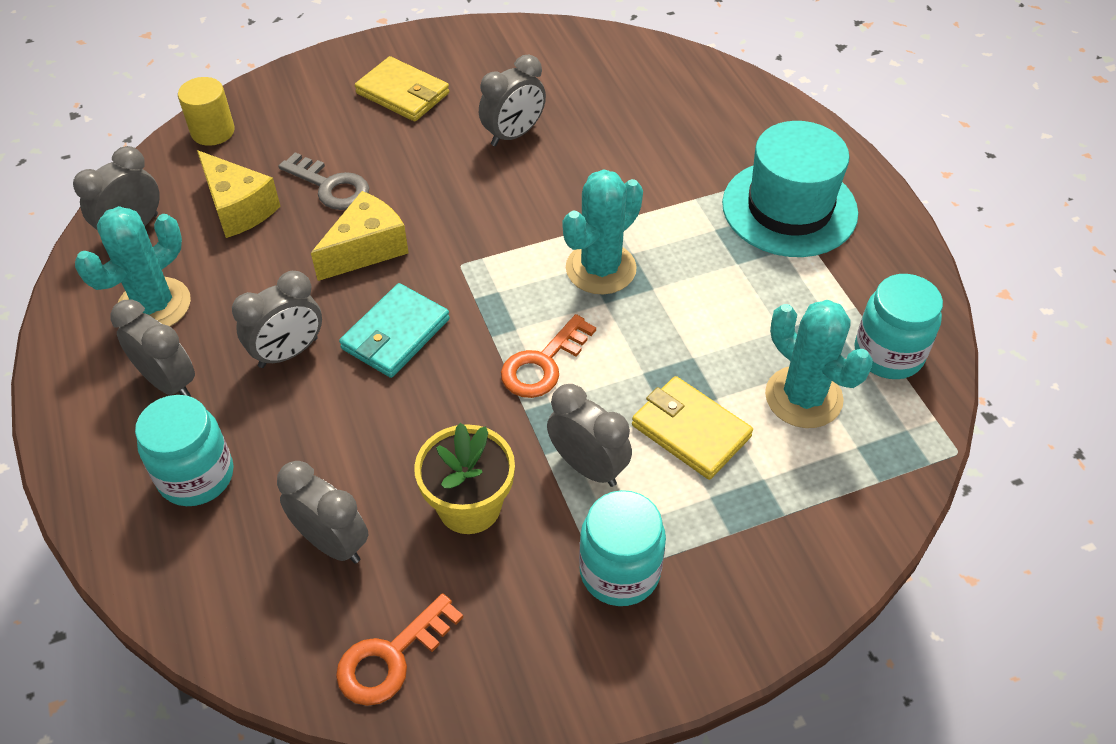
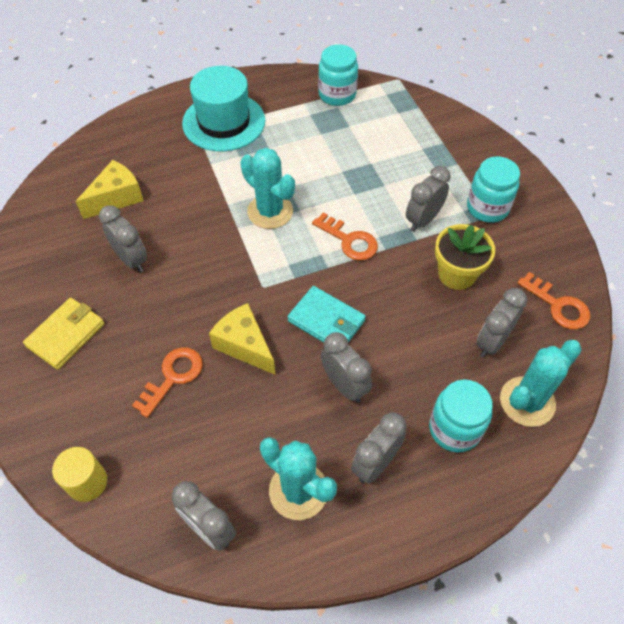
camera: 90 degrees left, 5 degrees up
yellow cheese [197,150,280,238] -> yellow cheese moved to [76,160,144,219]
grey key [278,152,369,210] -> orange key [132,348,203,418]
yellow wallet [632,376,753,480] -> none
turquoise cactus [765,300,873,428] -> turquoise cactus moved to [500,340,582,427]

